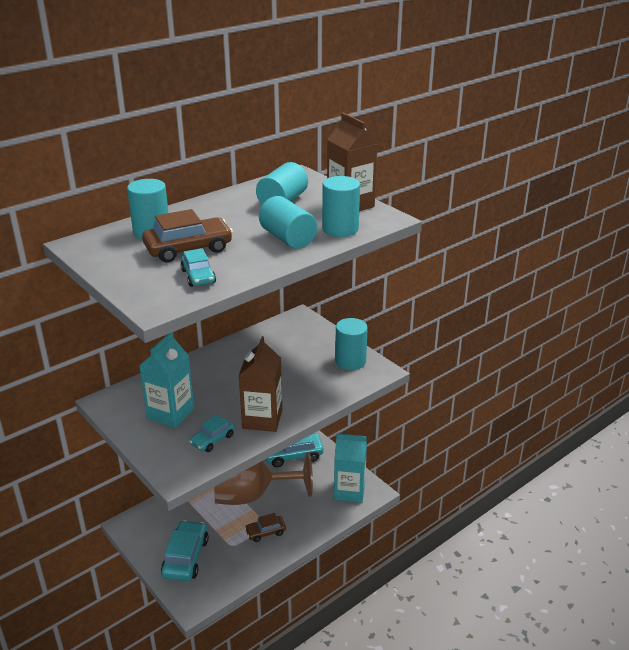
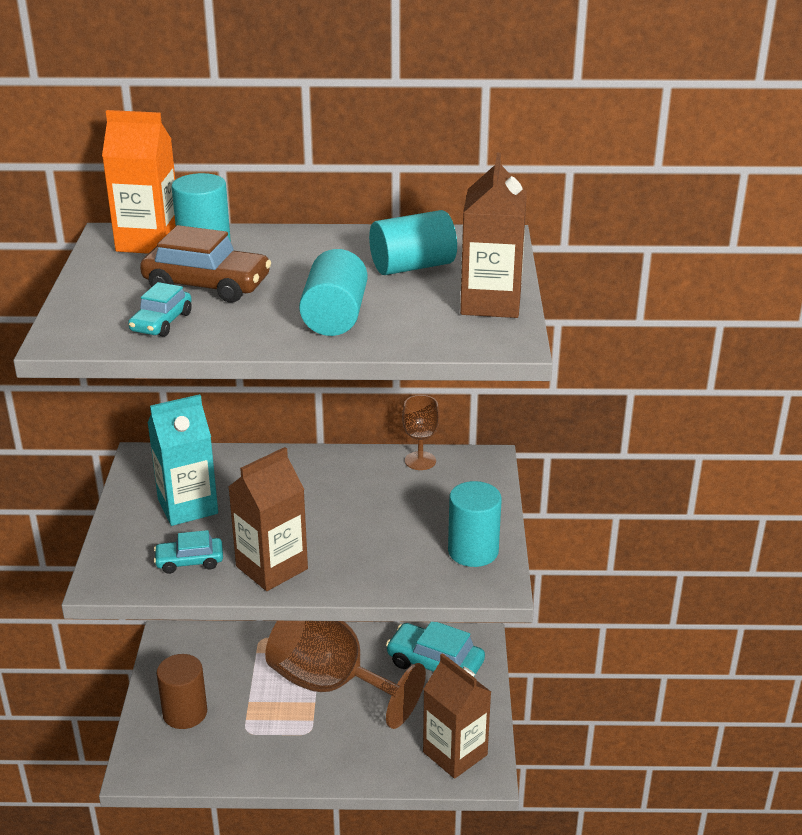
camera: 40 degrees right, 0 degrees up
turquoise car [161,520,209,581] -> brown cylinder [156,654,207,729]
brown car [245,513,286,542] -> none
turquoise cylinder [322,176,360,237] -> none
turquoise carton [334,433,367,503] -> brown carton [423,653,491,779]
none -> orange carton [102,110,176,254]
none -> brown goblet [402,395,440,470]

